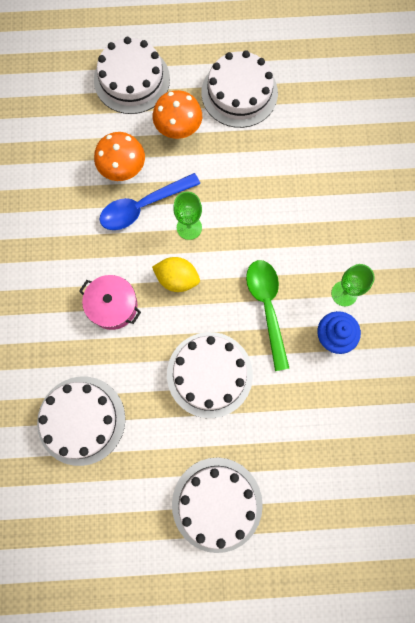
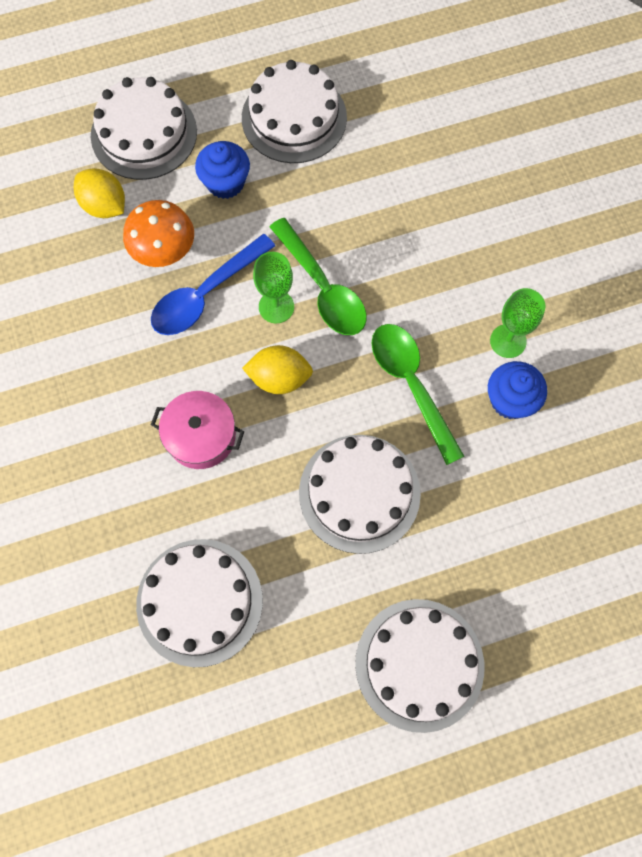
camera: 15 degrees left, 5 degrees down
orange mushroom [153,90,202,139] -> blue cupcake [195,141,250,199]
none -> yellow lemon [74,168,125,218]
none -> green spoon [270,218,367,335]

